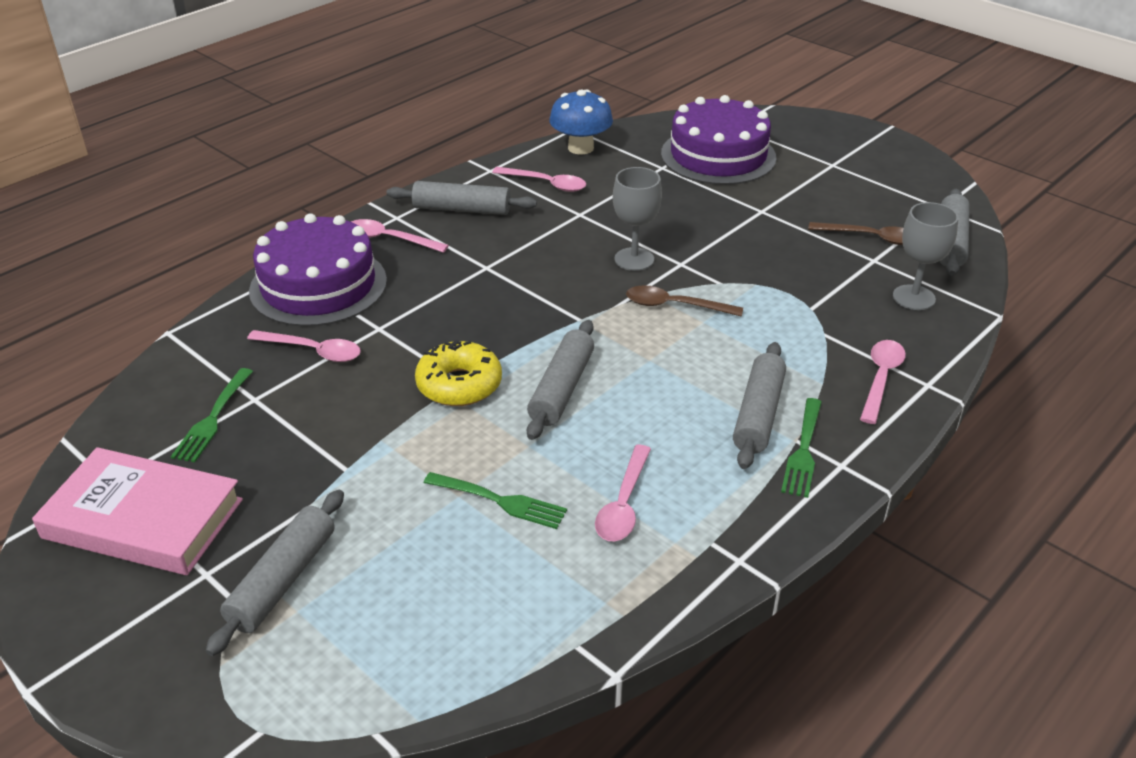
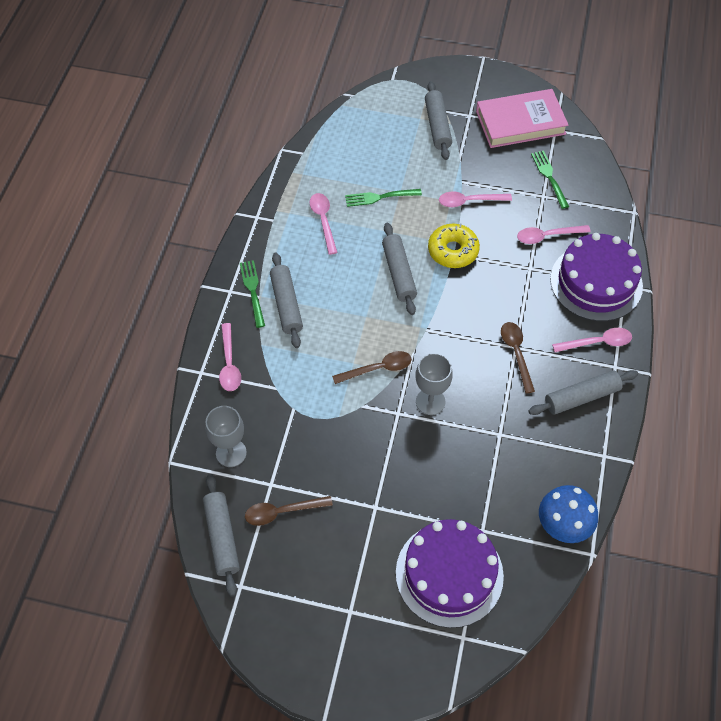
camera: 150 degrees right, 20 degrees up
pink spoon [492,167,586,192] -> pink spoon moved to [439,192,512,207]
none -> brown spoon [501,322,535,394]

